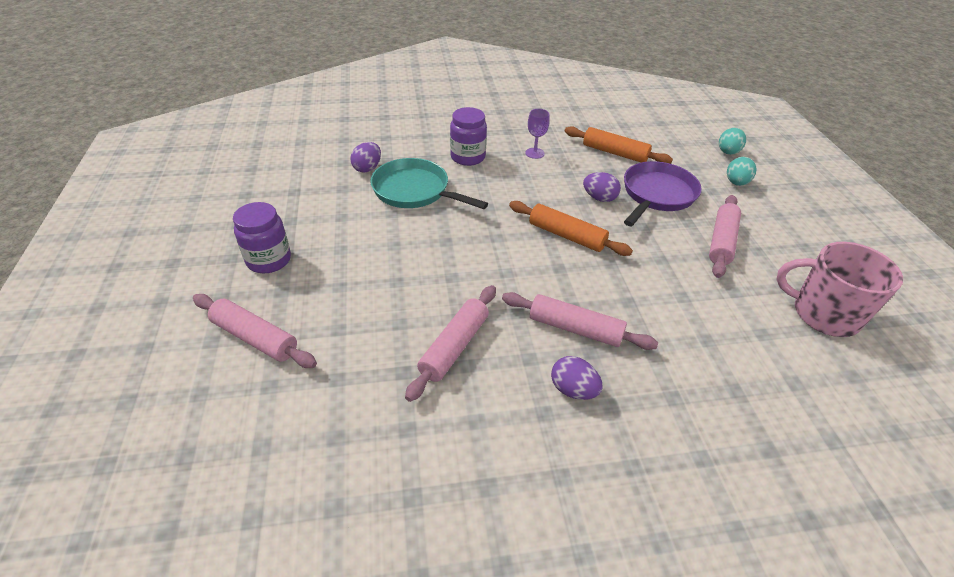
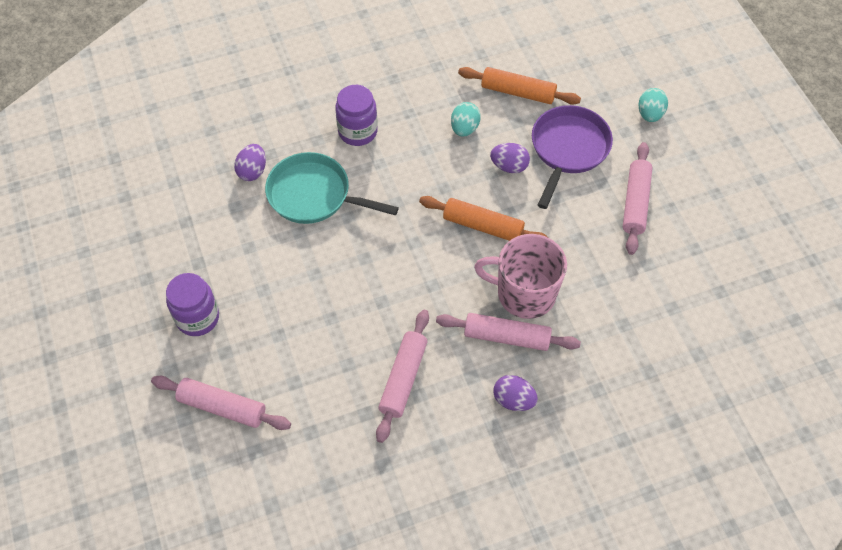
camera: 10 degrees left, 15 degrees up
purple goblet [525,109,550,159] -> none
turquoise egg [719,128,746,155] -> turquoise egg moved to [451,102,481,137]
pink mug [776,242,903,337] -> pink mug moved to [474,234,567,319]

